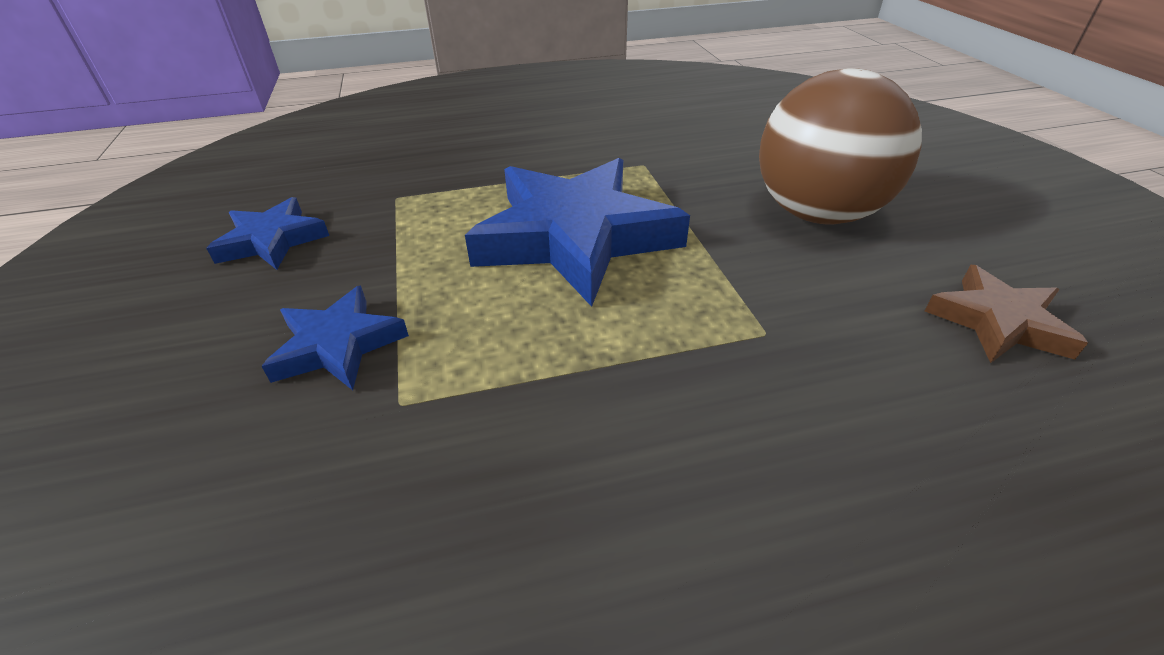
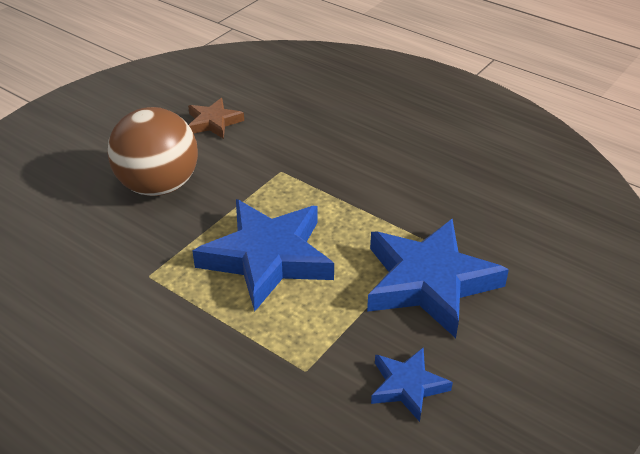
camera: 130 degrees left, 0 degrees up
blue star [261,285,409,390] -> blue star [367,219,509,338], size x1.96

